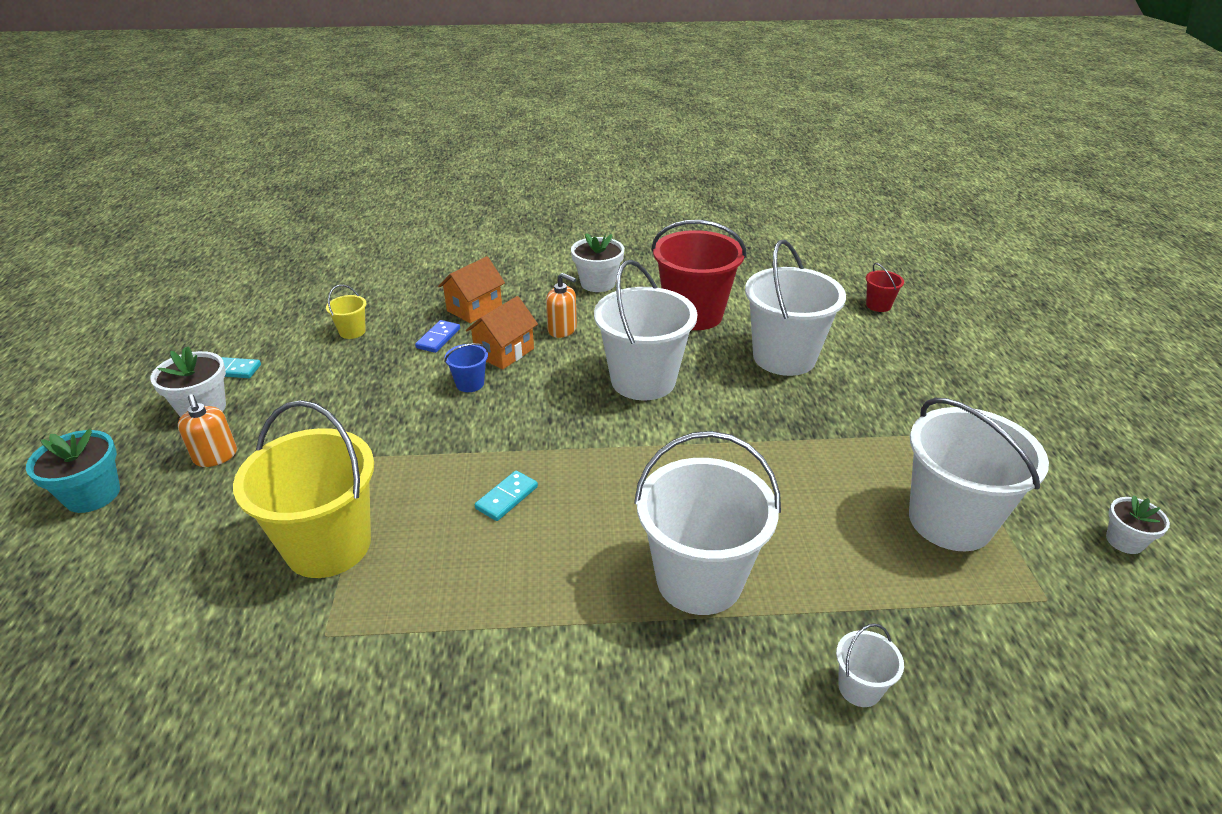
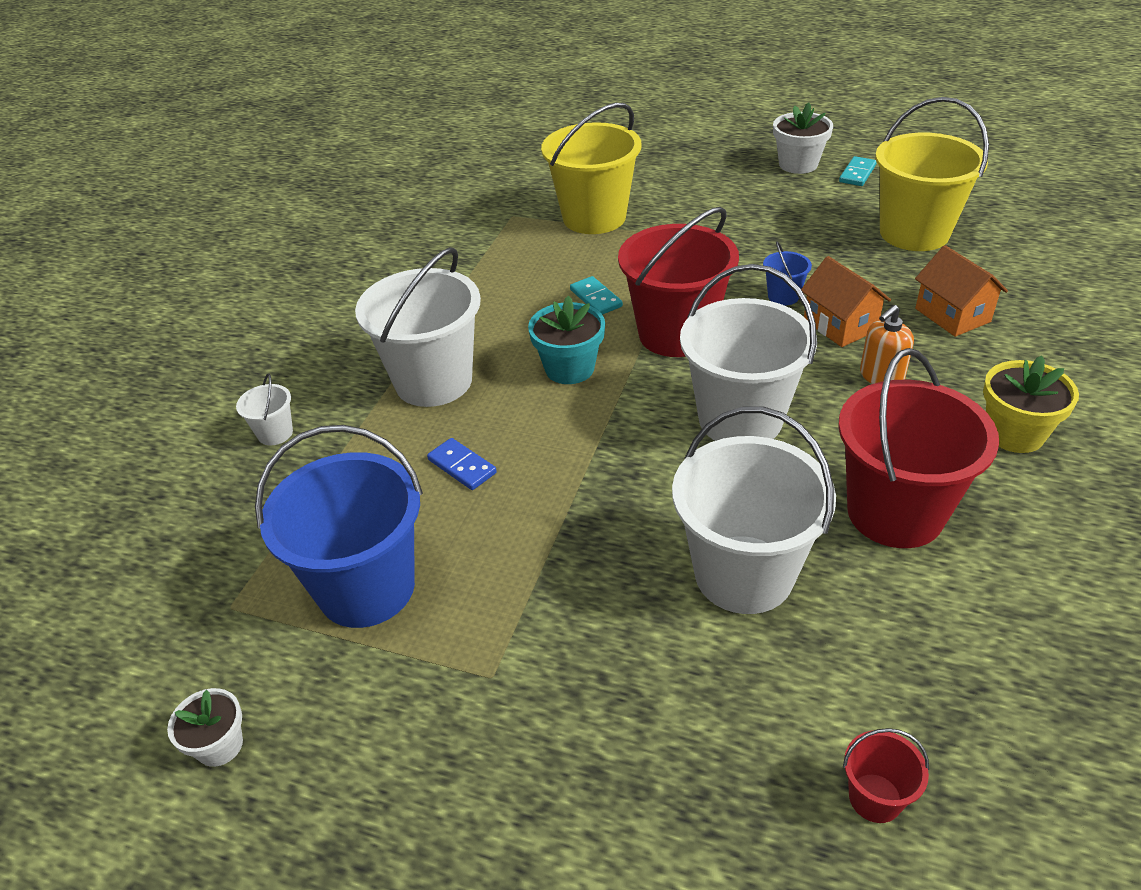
camera: 115 degrees right, 5 degrees up
turquoise flower pot [26,429,120,513] -> turquoise flower pot moved to [528,295,605,384]
orange soap dispenser [178,394,237,467] -> none
yellow bucket [326,285,366,339] -> yellow bucket [875,97,989,251], size x2.34
blue domino [415,320,460,353] -> blue domino moved to [427,438,497,490]
white flower pot [571,233,624,292] -> yellow flower pot [983,356,1079,453]
white bucket [909,398,1049,551] -> blue bucket [255,425,423,628]
none -> red bucket [618,207,739,357]

